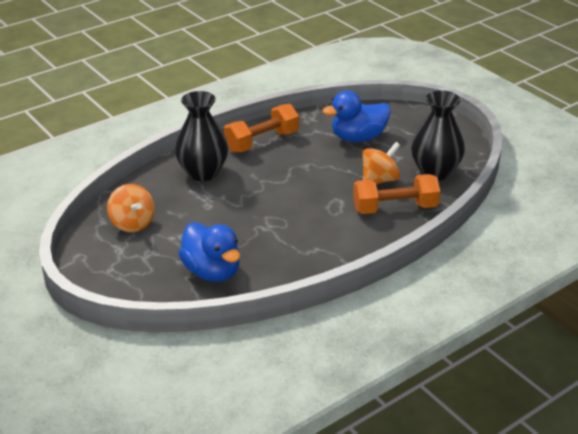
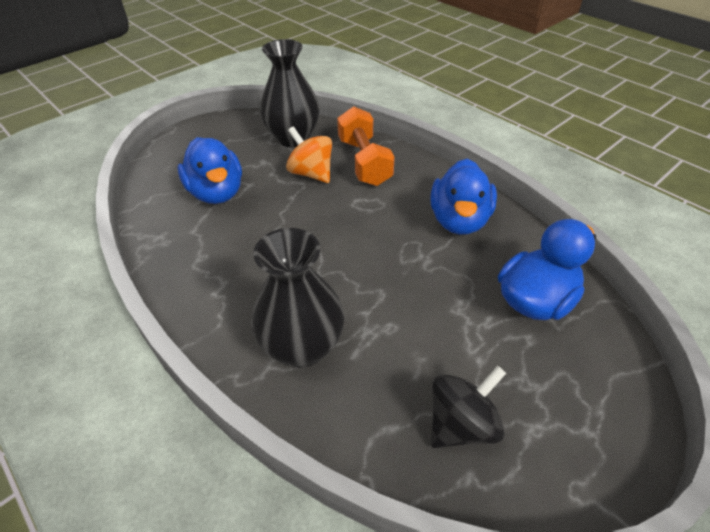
camera: 95 degrees left, 10 degrees up
orange spinning top [107,184,155,232] -> black spinning top [431,366,506,448]
orange dumbbell [224,104,299,153] -> none
none -> blue duck [431,159,497,235]

